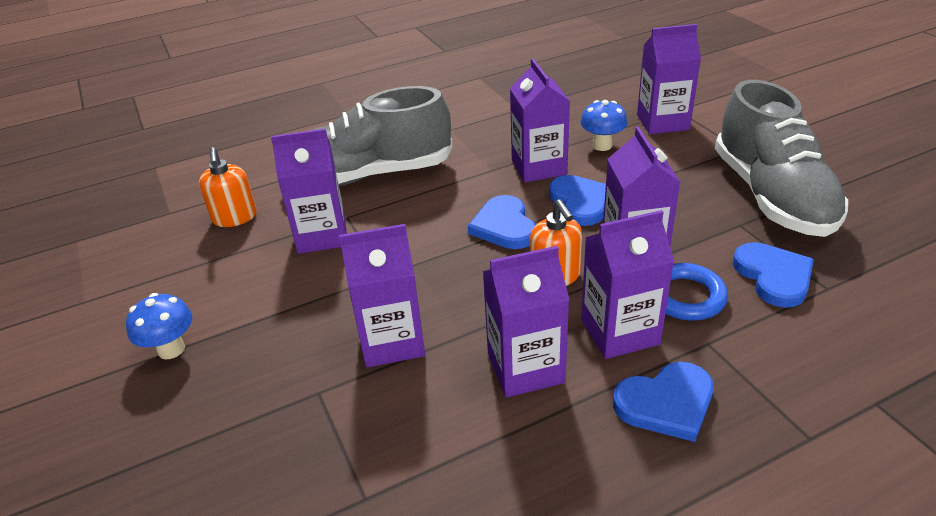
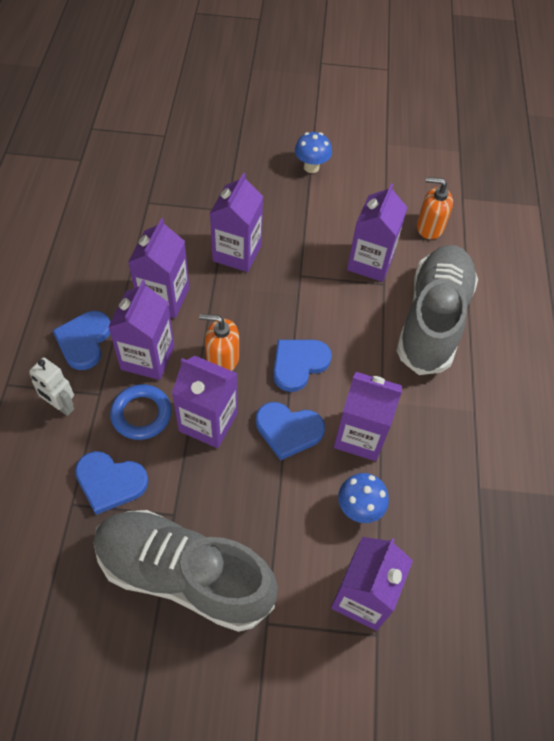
camera: 115 degrees right, 20 degrees up
blue heart [468,195,536,249] -> blue heart turned 60 degrees counterclockwise [273,340,332,392]
none -> white robot [29,357,74,416]

